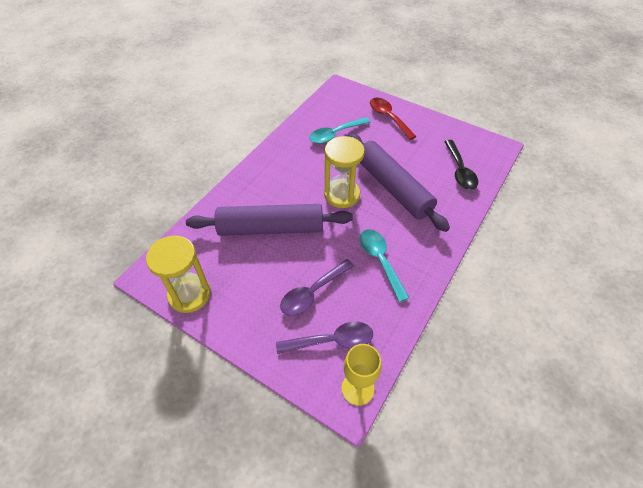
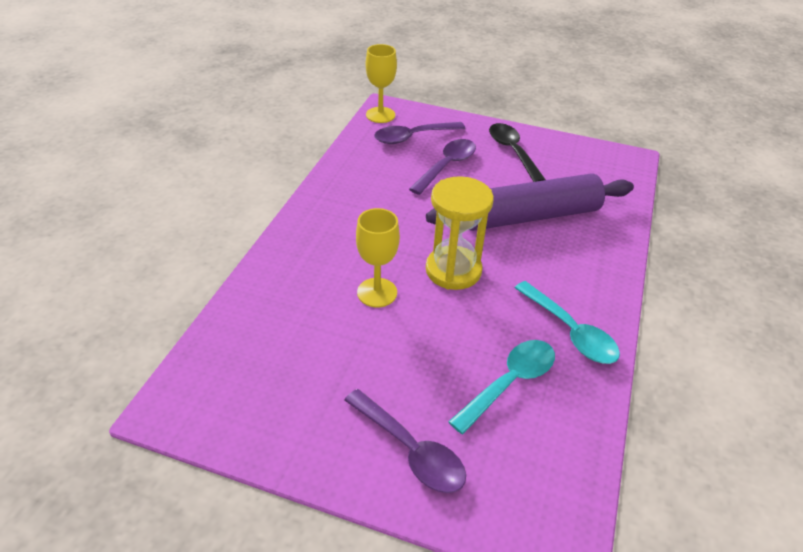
camera: 165 degrees right, 10 degrees down
yellow hourglass [146,235,211,313] -> none
purple rolling pin [348,133,450,232] -> yellow goblet [356,208,400,307]
turquoise spoon [360,229,409,302] -> turquoise spoon moved to [515,281,620,364]
red spoon [370,98,417,140] -> purple spoon [345,389,466,493]
black spoon [444,140,478,190] -> black spoon moved to [489,123,546,182]

